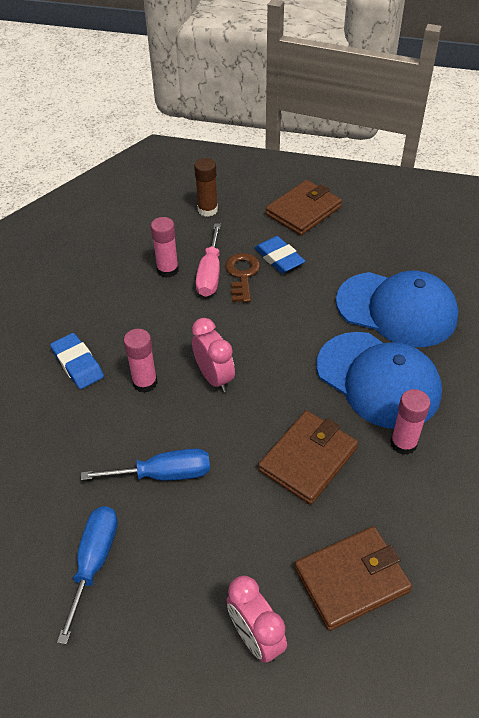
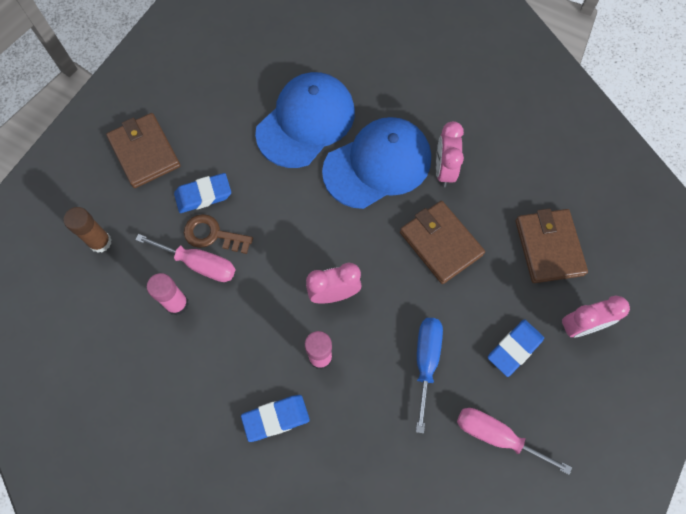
camera: 75 degrees left, 20 degrees up
blue screwdriver [57,506,118,645] -> pink screwdriver [457,408,572,475]
pink glue stick [390,389,430,455] -> pink clock [436,121,464,187]
none -> blue eraser [488,319,544,377]

